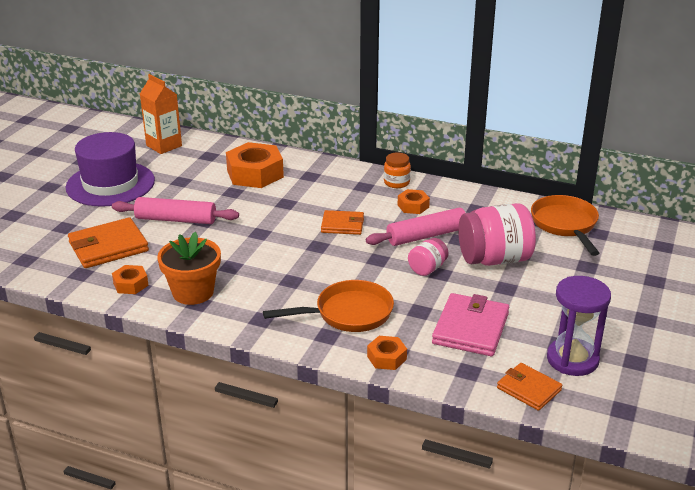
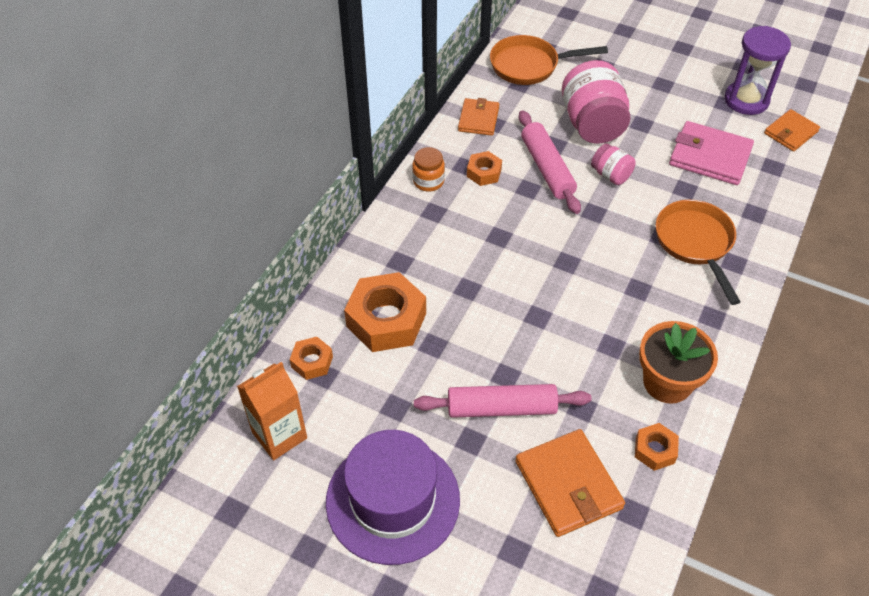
camera: 85 degrees left, 20 degrees up
pink rolling pin [112,197,239,224] -> pink rolling pin turned 75 degrees clockwise [414,384,592,418]
orange wallet [321,210,364,235] -> orange wallet moved to [458,98,499,136]
orange nut [367,336,407,370] -> orange nut moved to [289,337,333,380]

